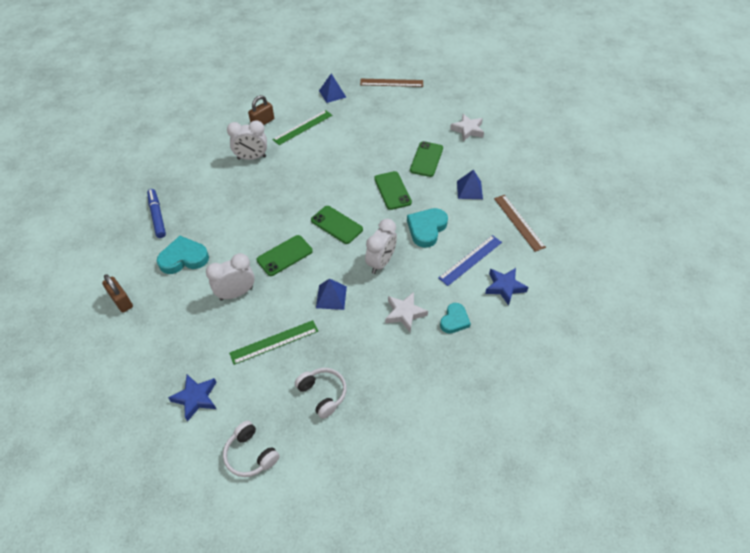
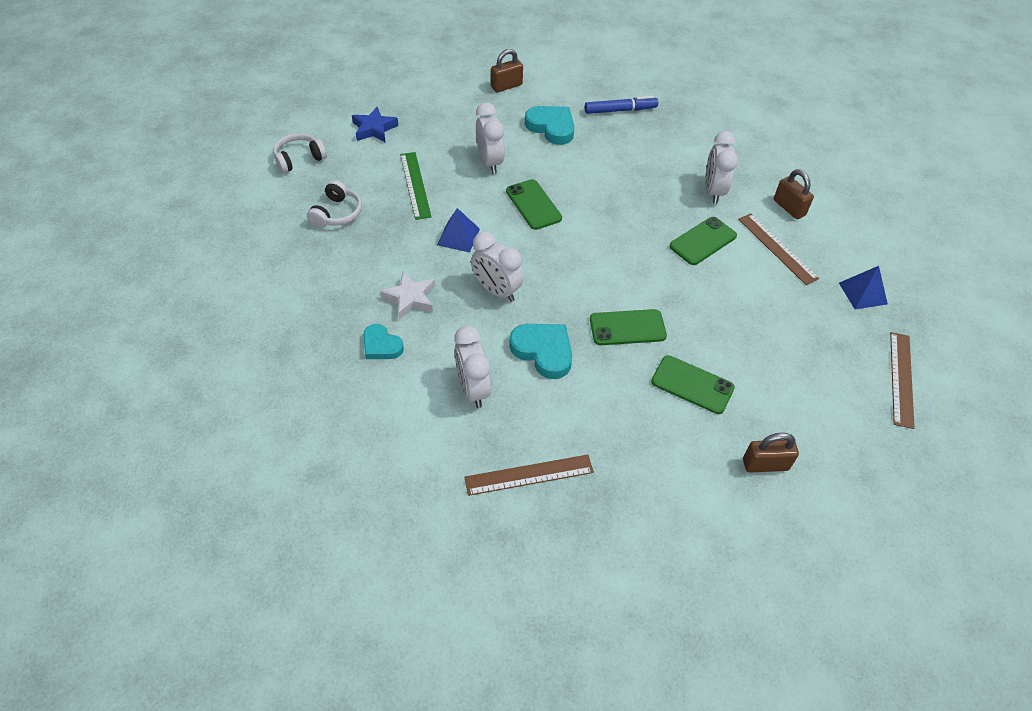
camera: 100 degrees right, 0 degrees up
turquoise heart [157,236,209,274] -> turquoise heart turned 45 degrees counterclockwise [525,106,575,145]
green ruler [272,110,332,145] -> brown ruler [738,213,819,285]
white headphones [295,368,347,419] -> white headphones turned 45 degrees counterclockwise [307,180,362,228]
green phone [311,206,363,244] -> green phone moved to [669,217,737,265]
blue ruler [438,235,502,286] -> white clock [454,325,491,408]
white star [450,114,484,141] -> brown padlock [743,433,799,472]
blue pyramid [457,170,483,199] -> none
blue star [485,268,529,306] -> none

